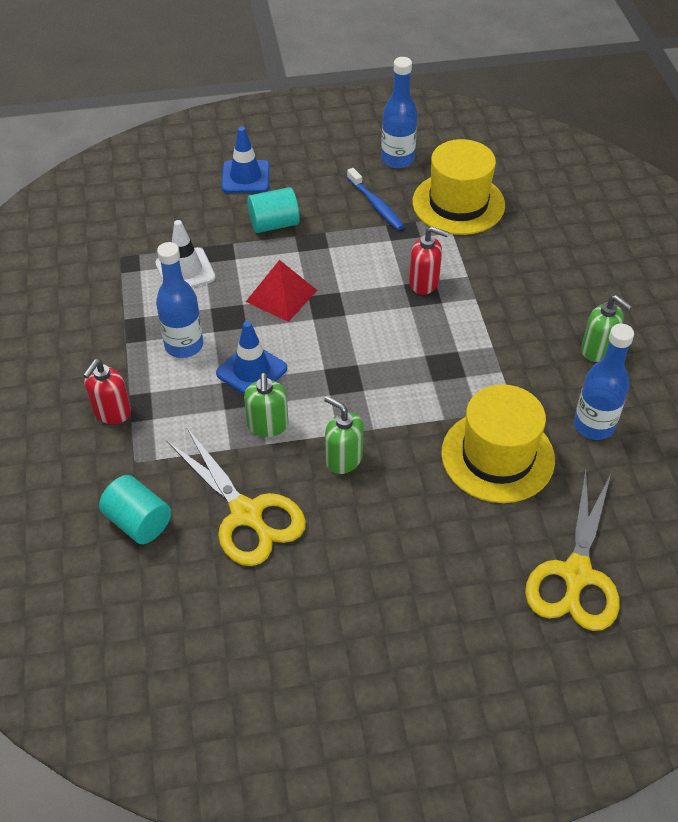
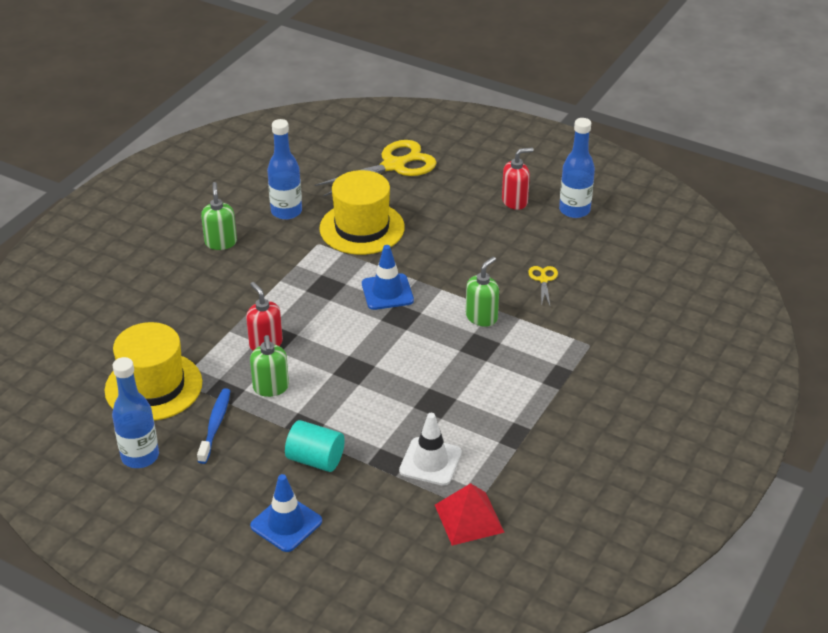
camera: 140 degrees left, 10 degrees down
red soap dispenser [83,359,131,424] -> red soap dispenser moved to [502,148,533,210]
turquoise cylinder [99,475,171,544] -> none
blue bottle [156,242,203,358] -> blue bottle moved to [559,118,595,218]
yellow scissors [166,428,306,566] -> yellow scissors [528,266,558,307], size x0.45
blue traffic cone [216,321,287,394] -> blue traffic cone moved to [362,245,414,310]
red pyramid [246,260,317,322] -> red pyramid moved to [435,483,505,546]
green soap dispenser [324,396,364,474] -> green soap dispenser moved to [250,335,289,397]

